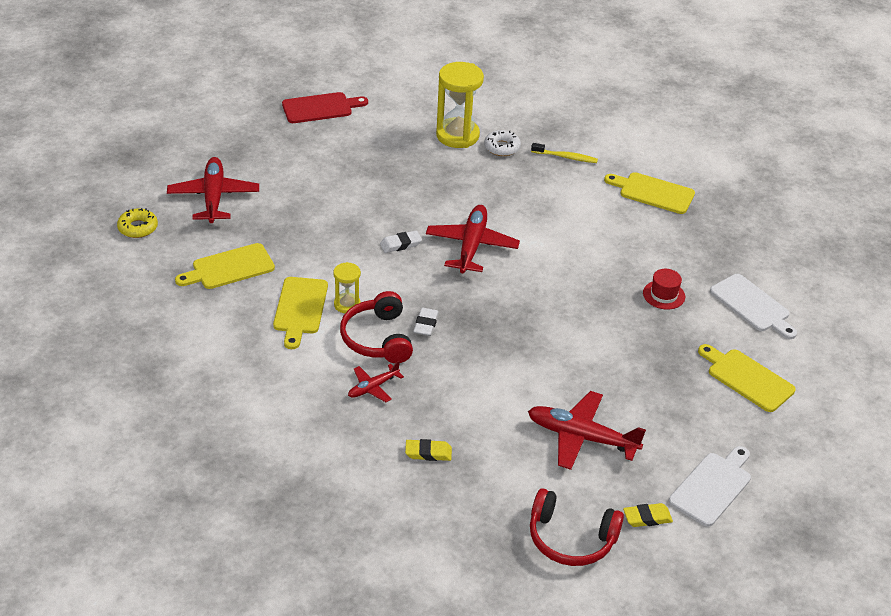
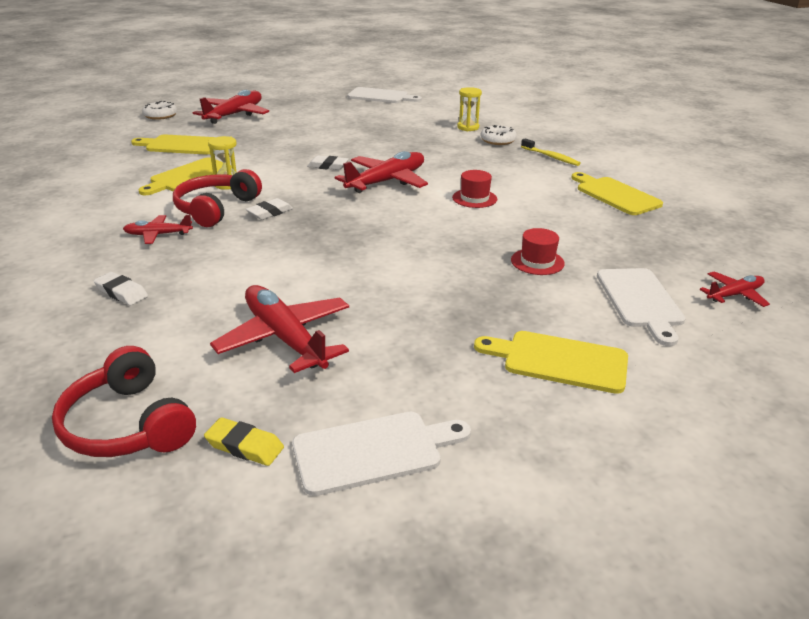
camera: 35 degrees right, 10 degrees down
yellow donut [117,208,158,238] -> white donut [142,101,177,120]
red cutting board [282,92,368,123] -> white cutting board [347,87,422,103]
yellow eraser [405,439,452,461] -> white eraser [93,272,148,306]
yellow hourglass [436,62,484,148] -> yellow hourglass [457,87,482,131], size x0.53
yellow cutting board [698,344,796,412] -> yellow cutting board turned 60 degrees counterclockwise [474,331,628,394]
none -> red hat [452,170,497,208]
none -> red plane [699,271,770,307]

